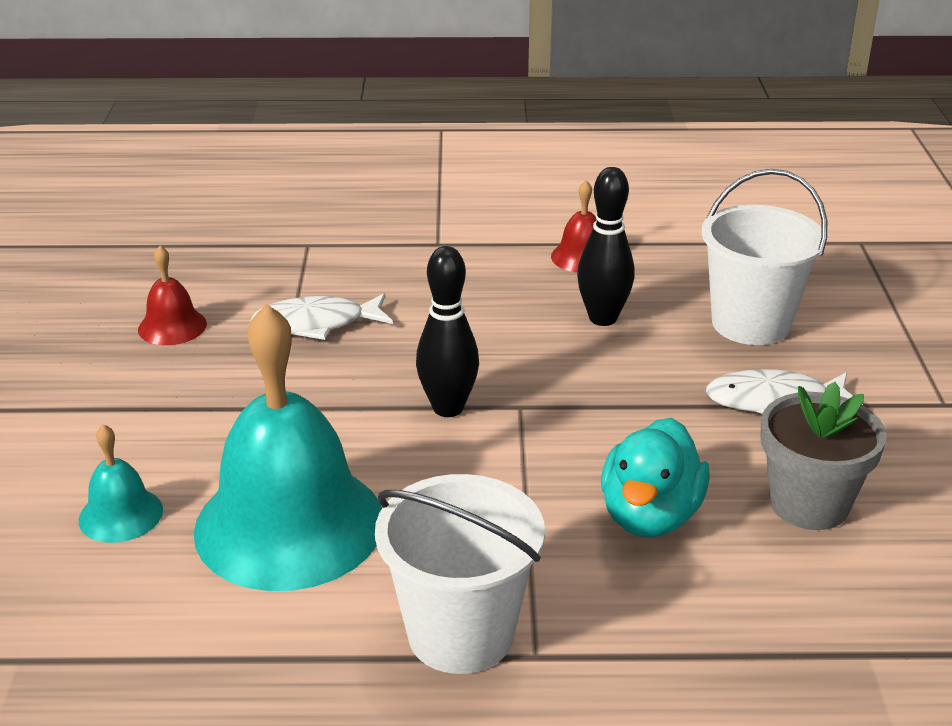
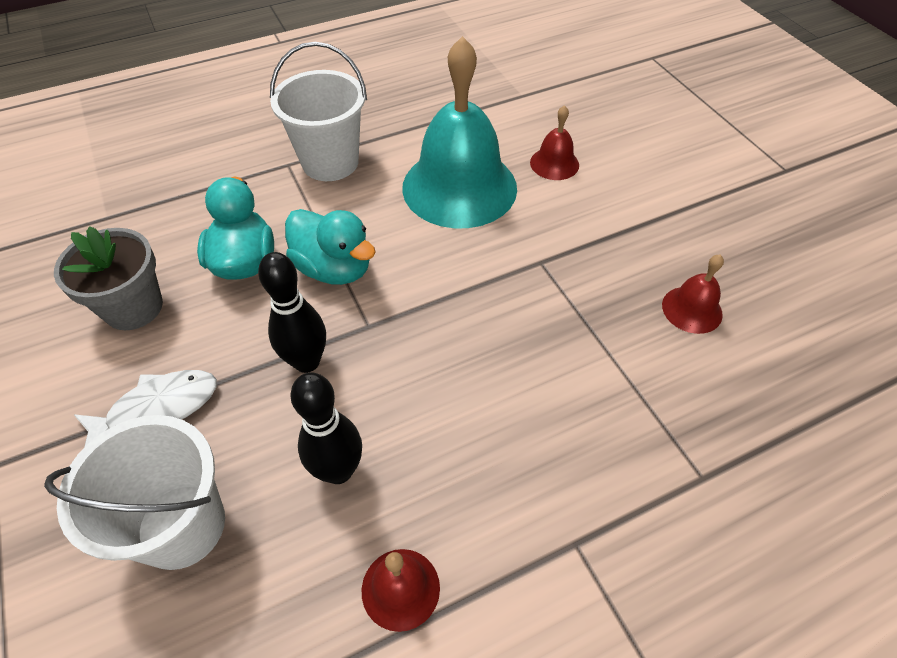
camera: 155 degrees right, 20 degrees up
turquoise bell [78,424,163,543] -> red bell [530,105,579,180]
white fish [251,293,393,340] -> none
black bowling pin [416,246,479,417] -> black bowling pin moved to [258,252,326,373]
none -> turquoise duck [285,209,376,285]

